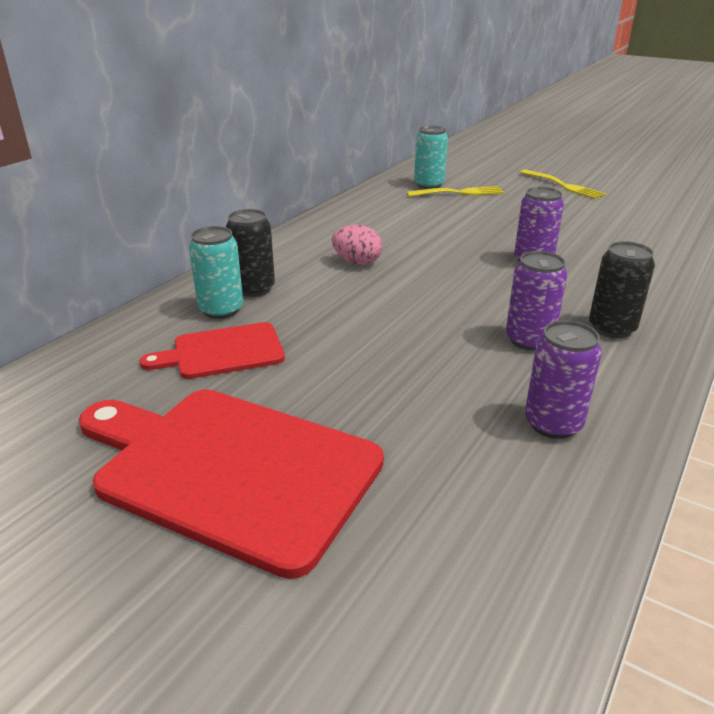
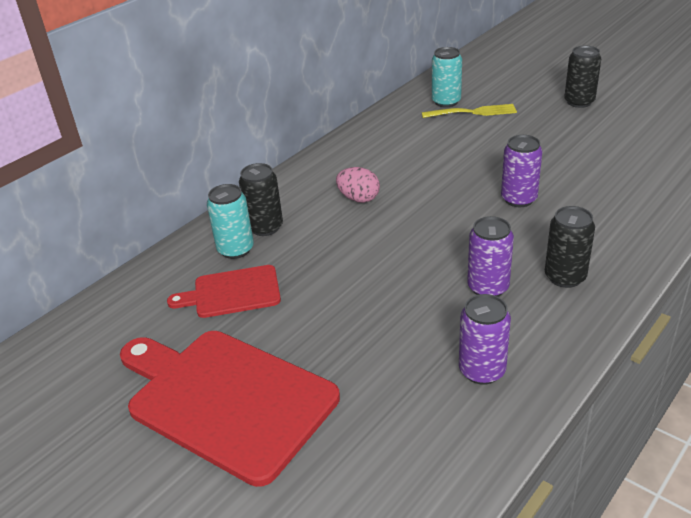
camera: 10 degrees right, 5 degrees up
yellow fork [520,170,606,199] -> black can [564,46,601,108]

